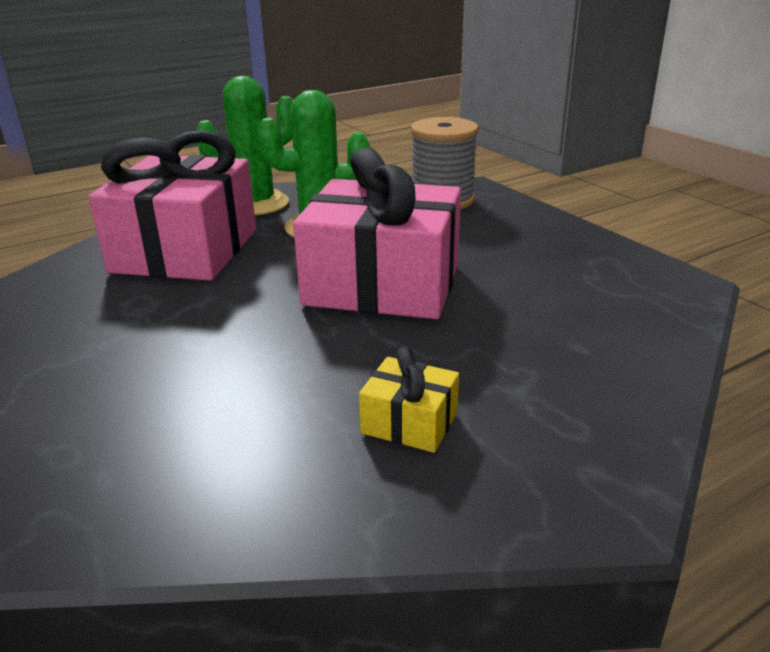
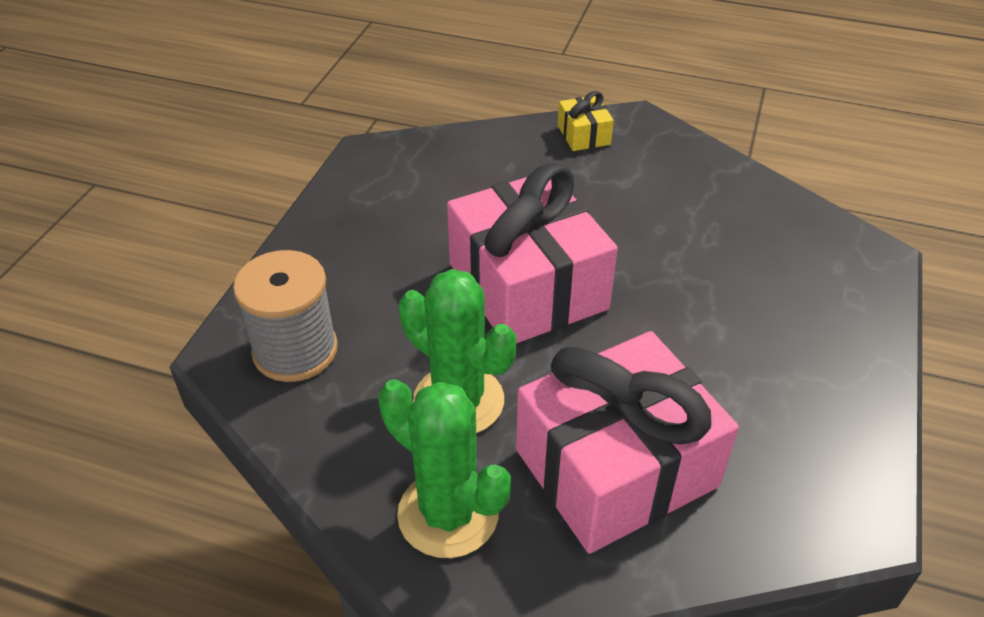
camera: 130 degrees left, 15 degrees up
yellow gift [359,346,459,453] -> yellow gift moved to [558,91,614,151]

